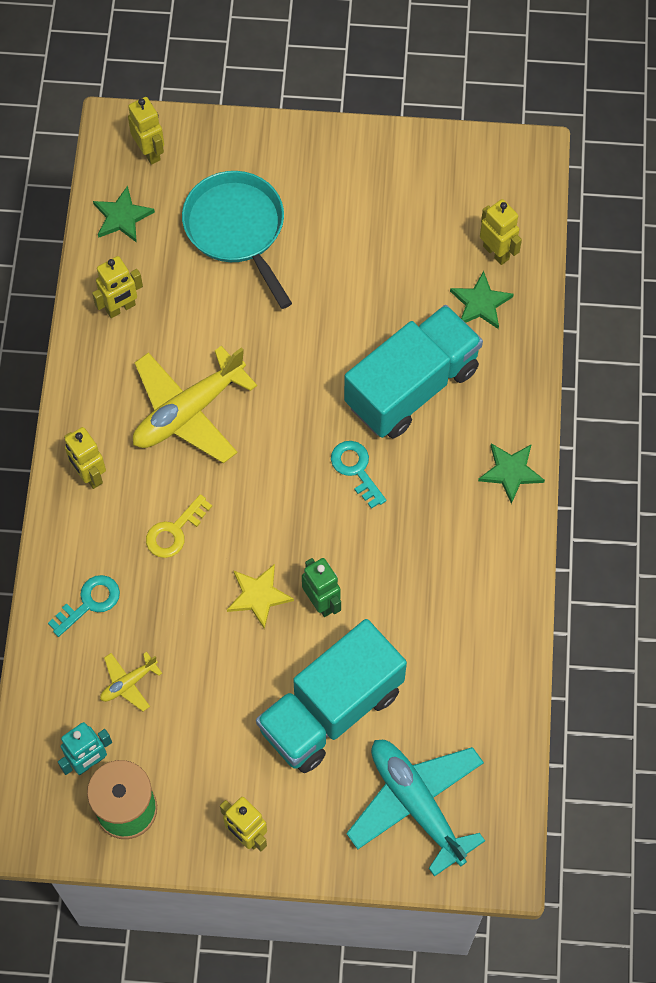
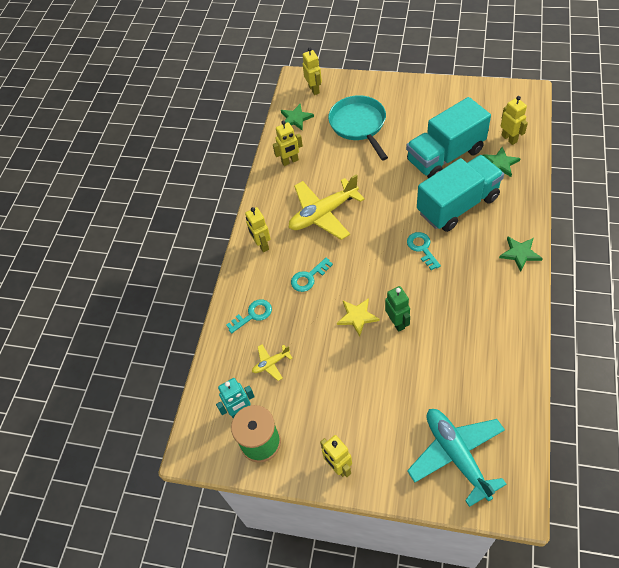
camera: 15 degrees right, 10 degrees down
yellow key [146,494,212,558] -> turquoise key [291,258,333,292]
turquoise truck [256,619,407,773] -> turquoise truck moved to [406,97,491,178]

